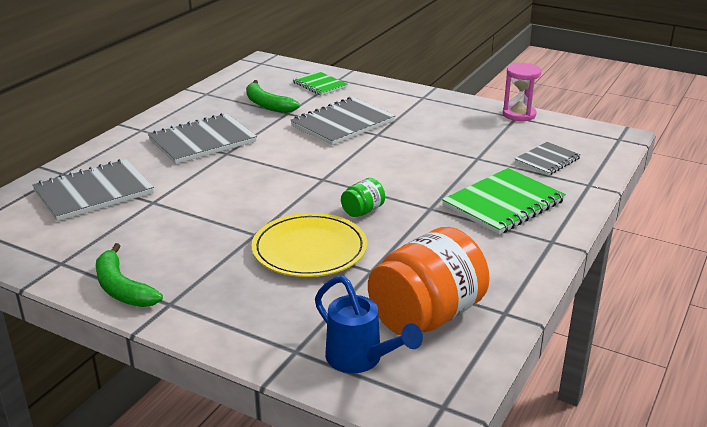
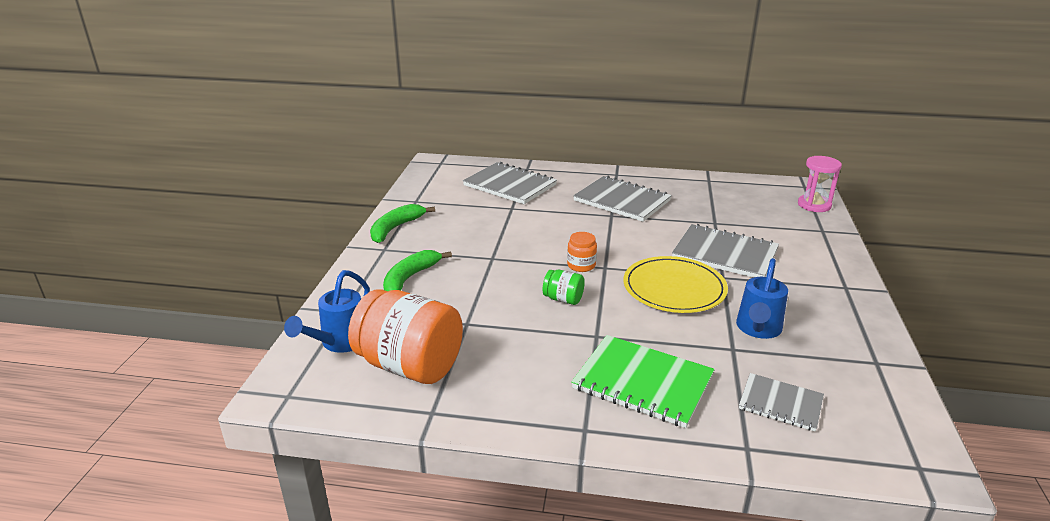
camera: 70 degrees right, 0 degrees up
green banana [246,80,300,113] -> green banana moved to [383,250,452,291]
yellow plate [252,213,367,277] -> yellow plate moved to [623,256,728,313]
green notebook [292,71,348,96] -> none
pink hourglass [503,63,541,121] -> pink hourglass moved to [798,156,842,212]
none -> orange jar [567,232,597,272]
none -> blue watering can [736,258,788,339]

